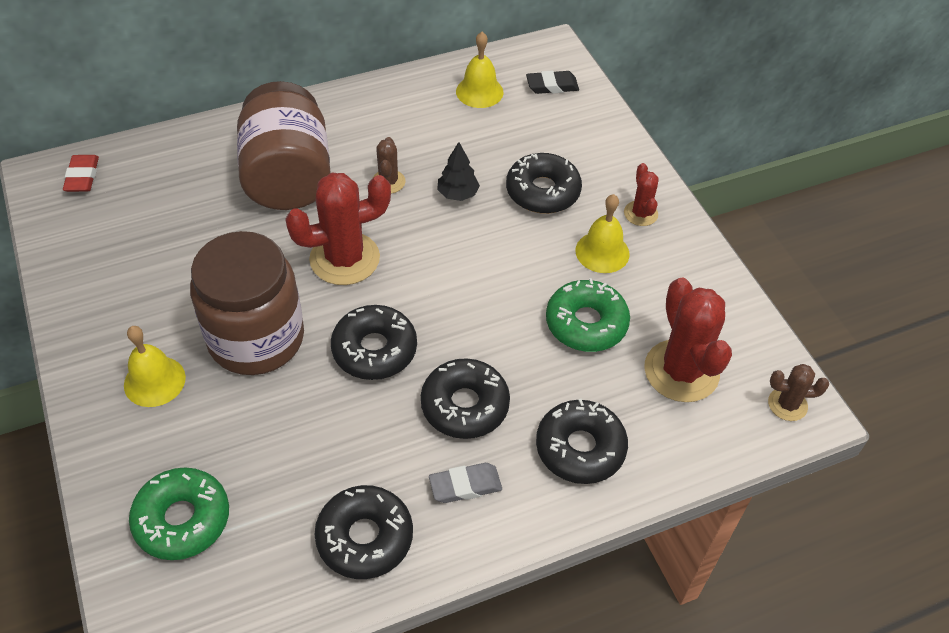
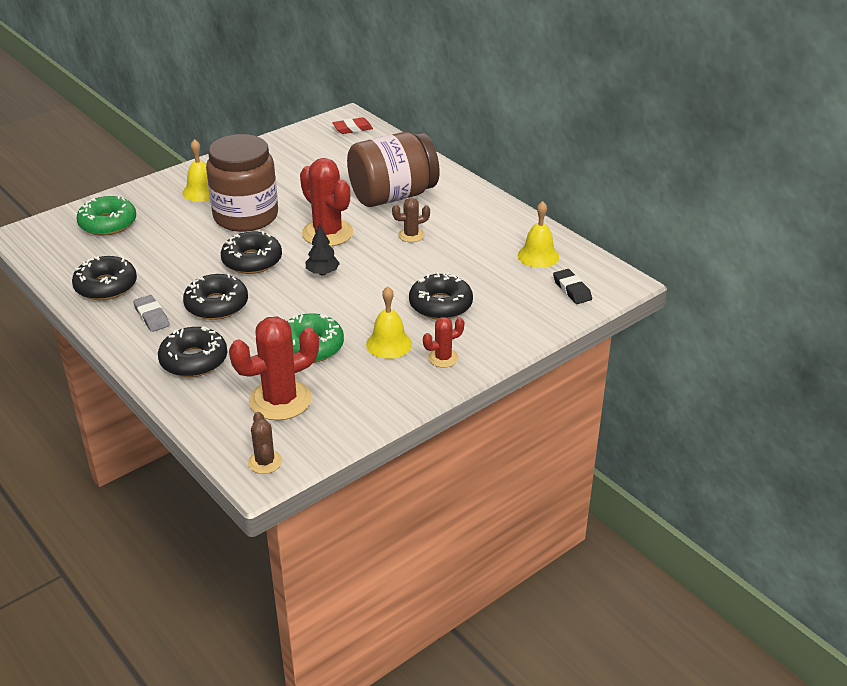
camera: 75 degrees right, 15 degrees down
black tree [437,142,480,201] -> black tree moved to [306,223,340,275]

